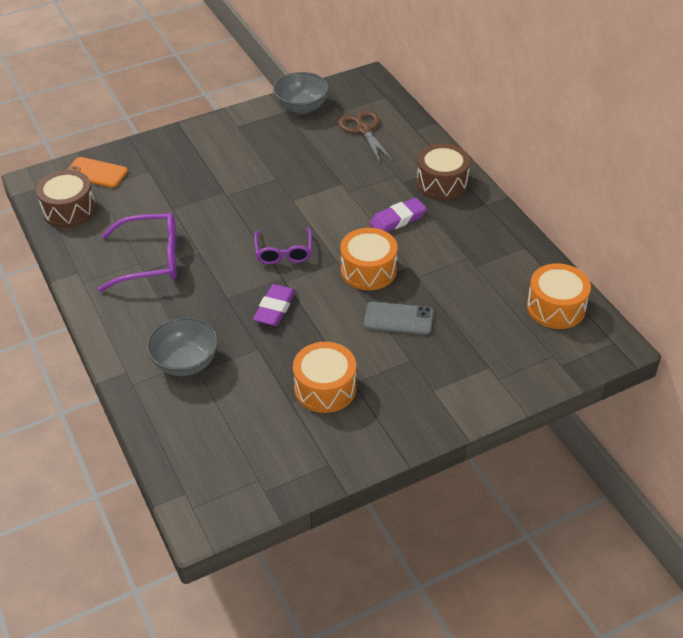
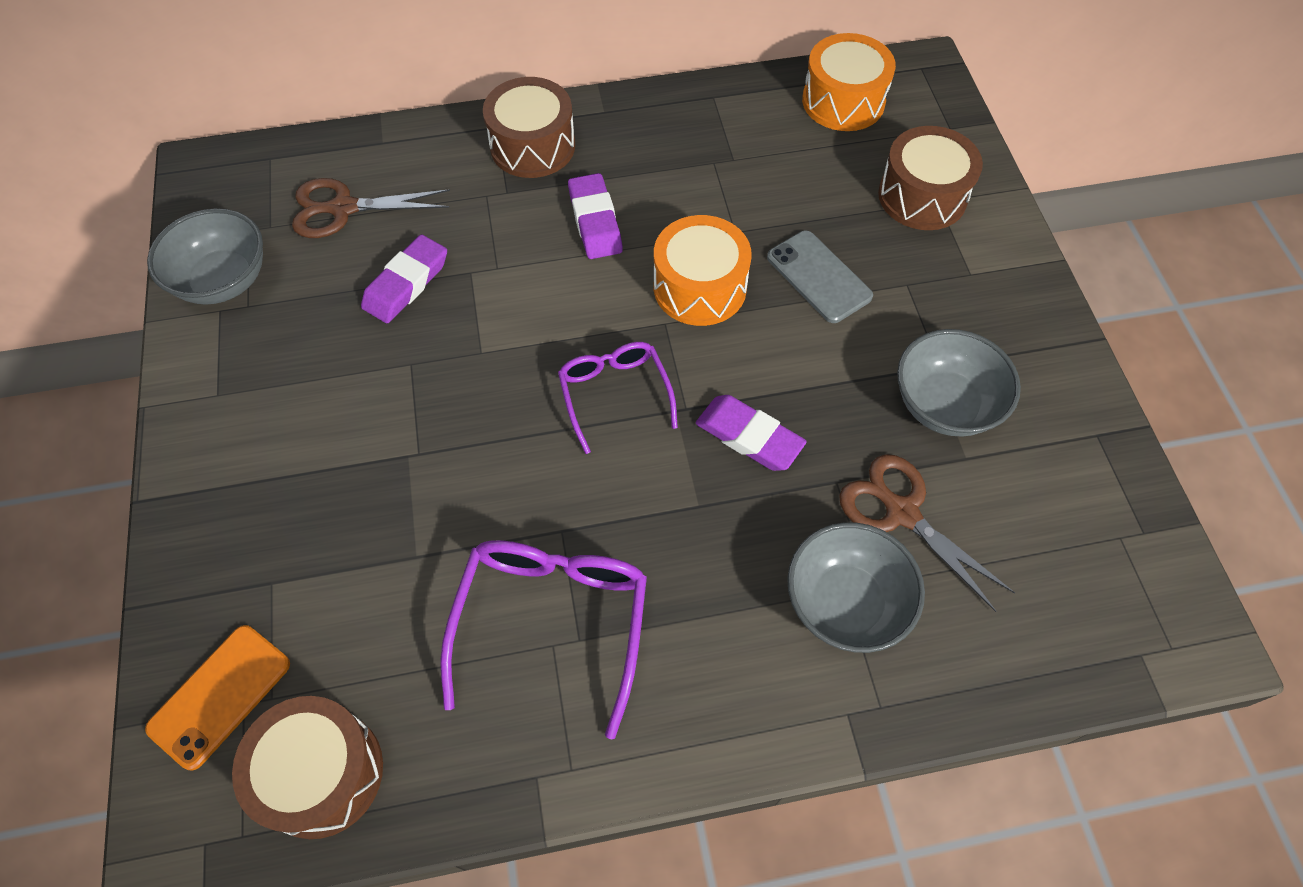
camera: 75 degrees left, 15 degrees up
purple glasses [254,228,312,264] -> purple glasses turned 120 degrees counterclockwise [558,342,678,454]
orange drum [293,342,356,413] -> grey bowl [897,329,1021,437]
grey phone [364,302,433,335] -> grey phone turned 60 degrees counterclockwise [767,231,873,323]
none -> purple eraser [361,235,447,323]
none -> brown scissors [839,454,1015,612]
none -> brown drum [878,126,983,230]

